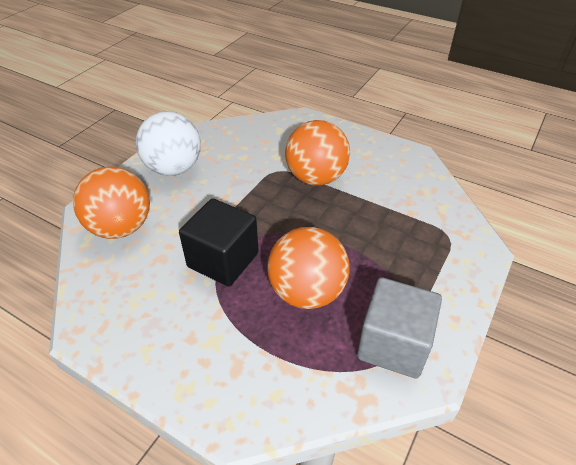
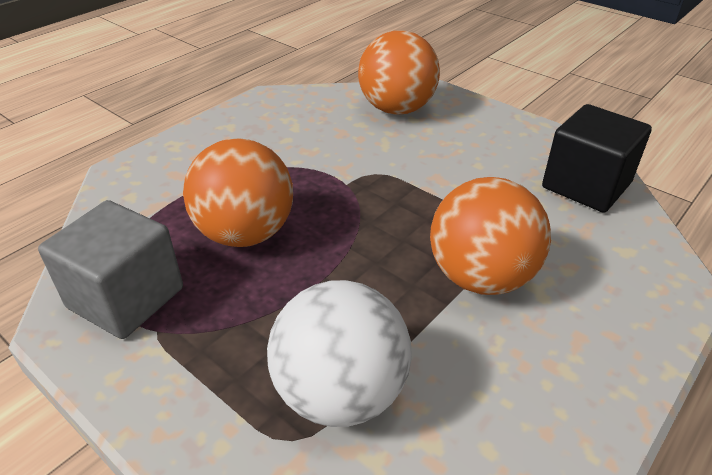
camera: 100 degrees right, 5 degrees down
white ball [136,111,201,176] -> white ball moved to [267,280,412,427]
black cube [179,198,259,287] -> black cube moved to [542,104,652,213]

